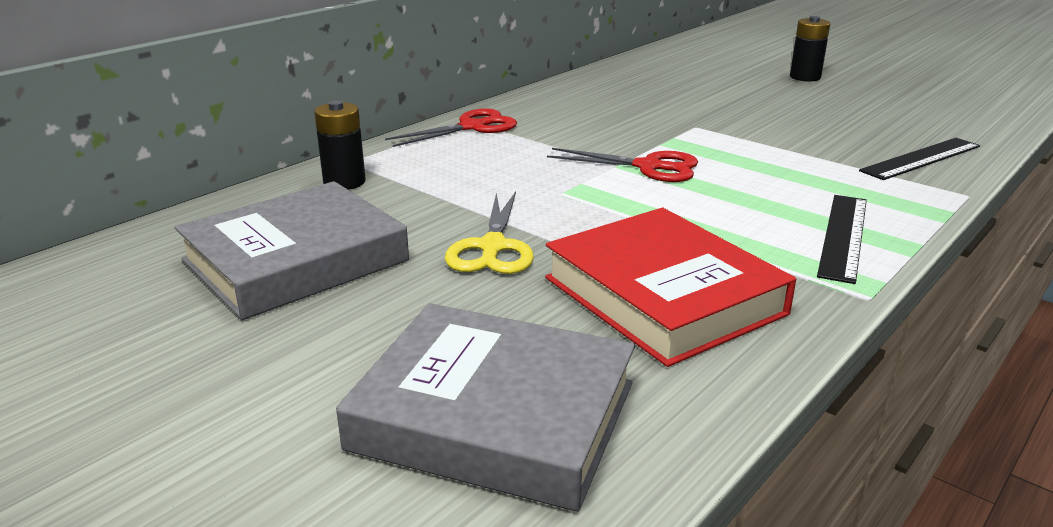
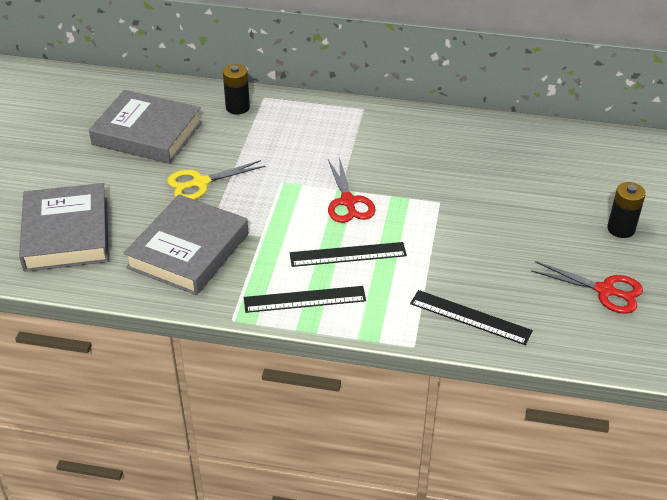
camera: 60 degrees right, 15 degrees up
red scissors [385,108,517,147] -> red scissors moved to [531,261,643,314]
red book [545,208,796,367] -> grey book [124,194,248,295]
none -> black ruler [290,242,407,267]

